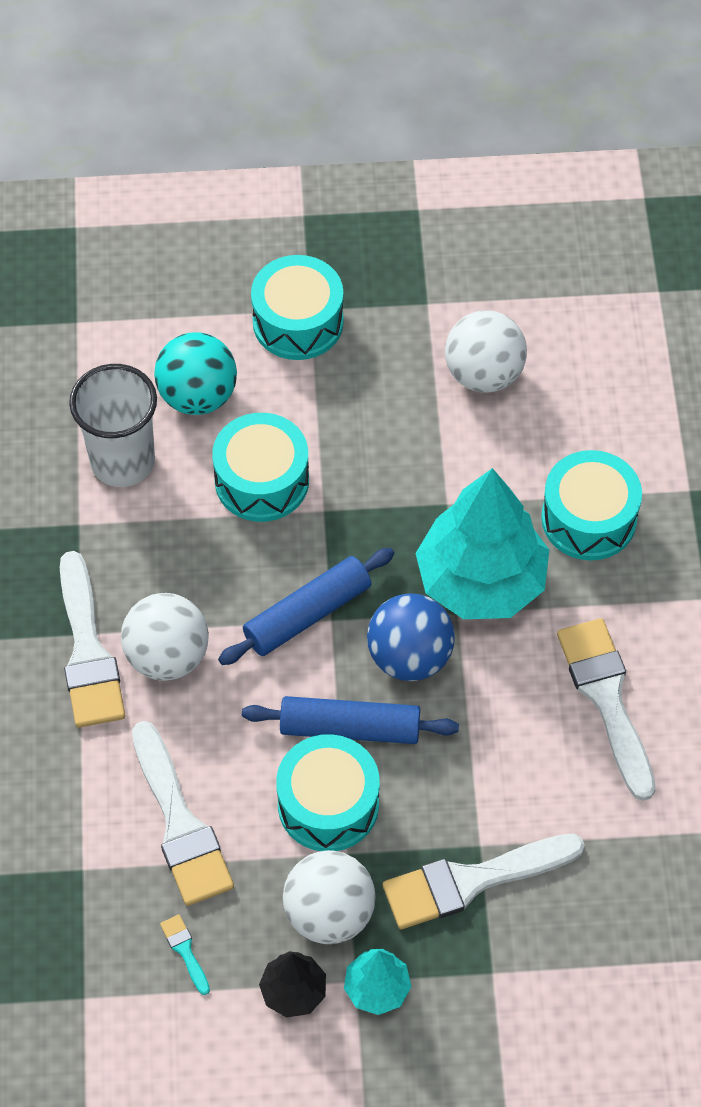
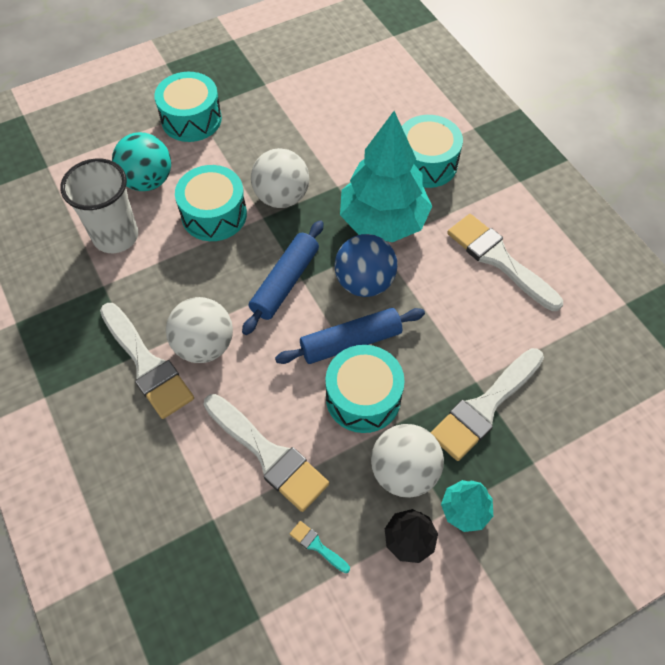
camera: 25 degrees left, 0 degrees up
white ball [445,310,527,393] -> white ball moved to [251,148,309,208]

